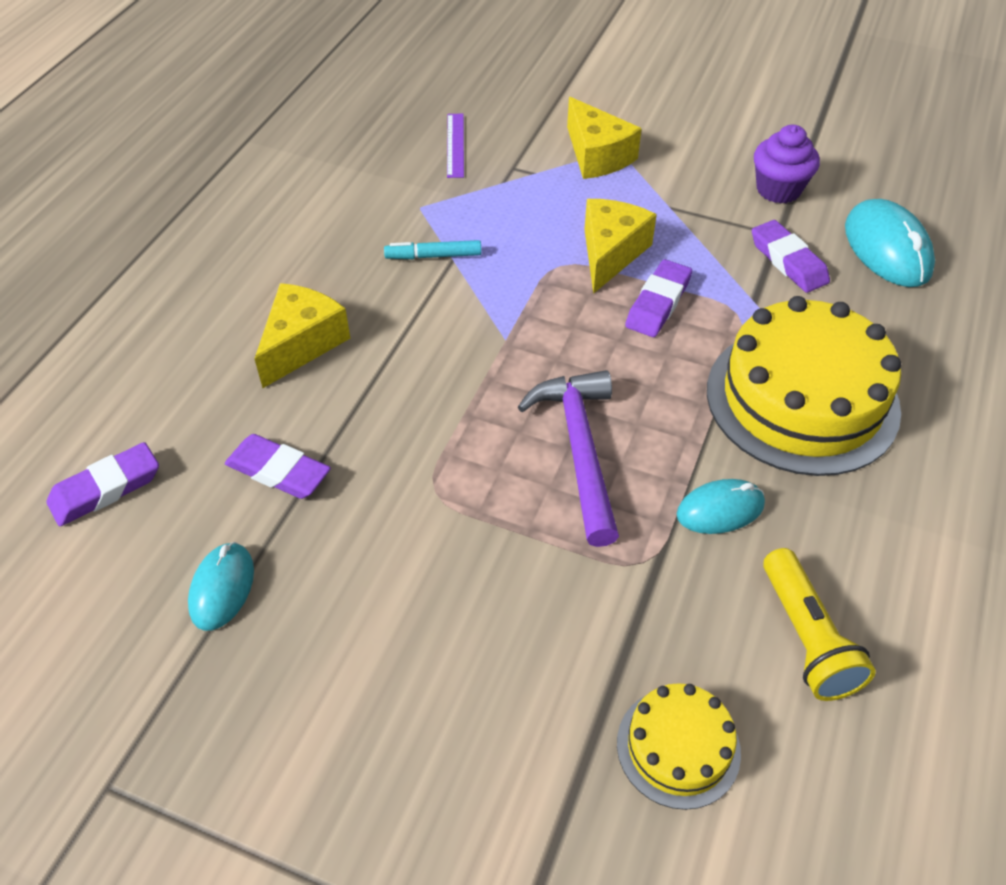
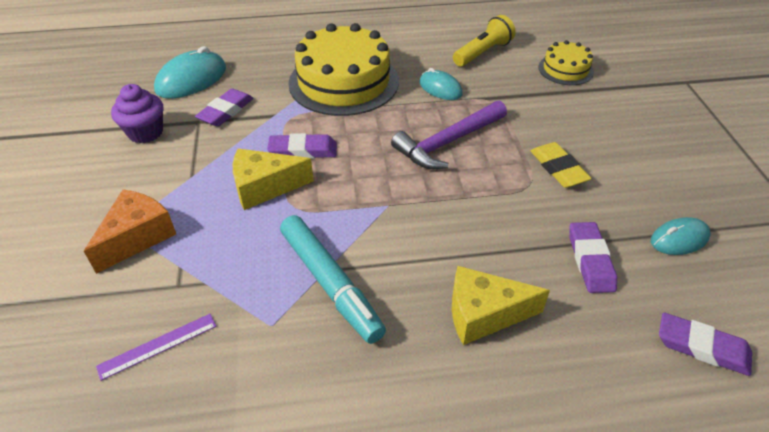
camera: 120 degrees left, 5 degrees down
turquoise marker [384,240,482,259] -> turquoise marker [280,215,386,344], size x1.90
yellow cheese [567,97,642,179] -> orange cheese [84,190,176,274]
none -> yellow eraser [531,142,592,188]

